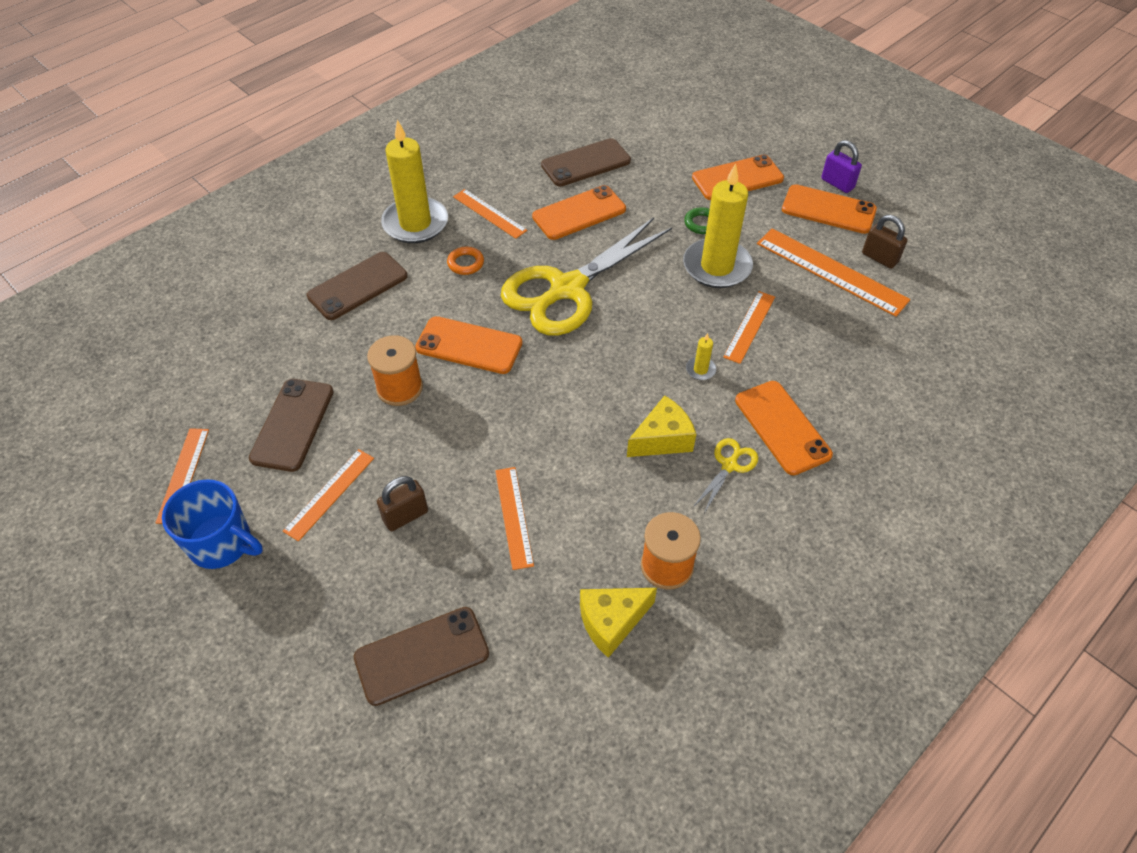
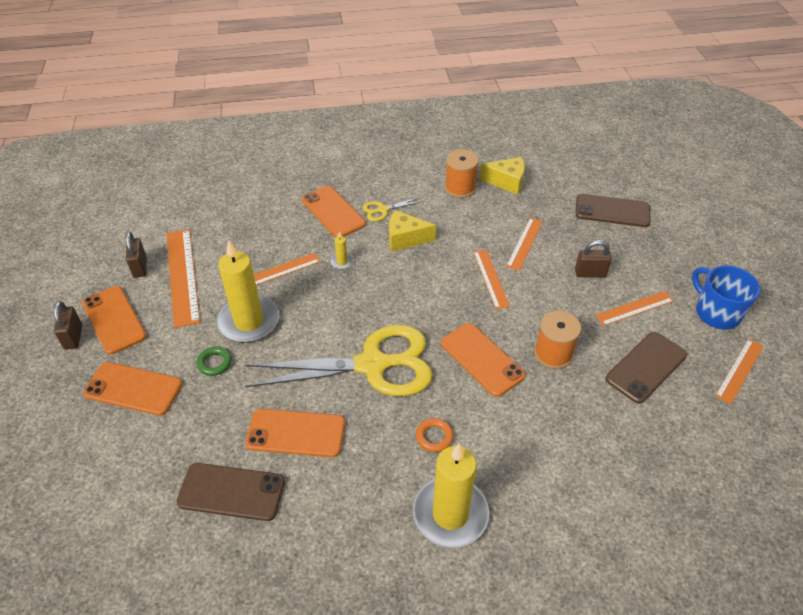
camera: 145 degrees left, 5 degrees down
brown phone [307,252,408,320] -> none
orange ruler [453,189,527,239] -> orange ruler moved to [473,250,510,309]
orange phone [735,381,833,475] -> orange phone turned 45 degrees counterclockwise [302,186,366,237]
purple padlock [821,140,862,193] -> brown padlock [53,301,82,350]

